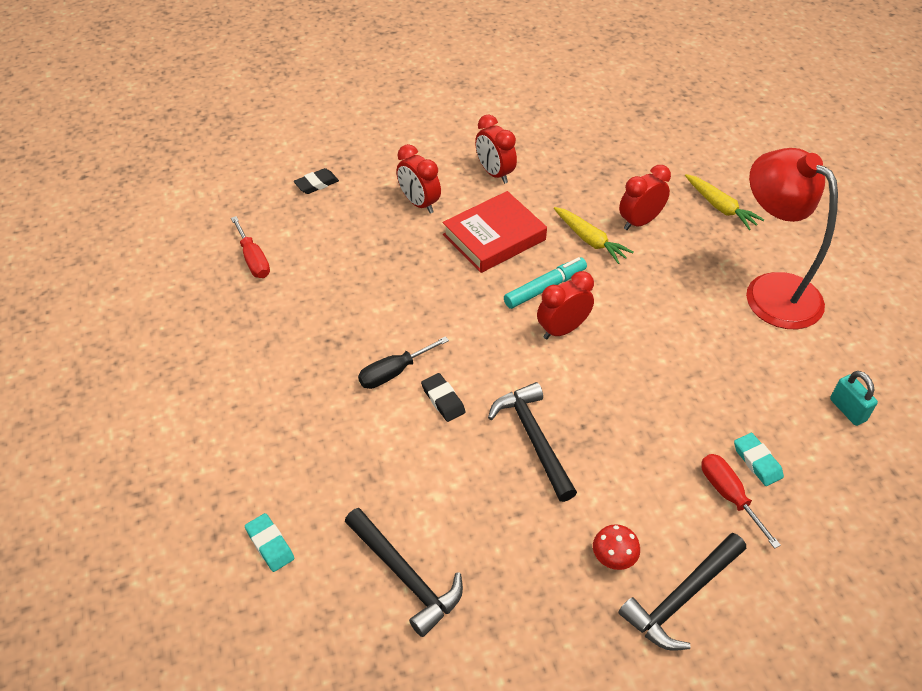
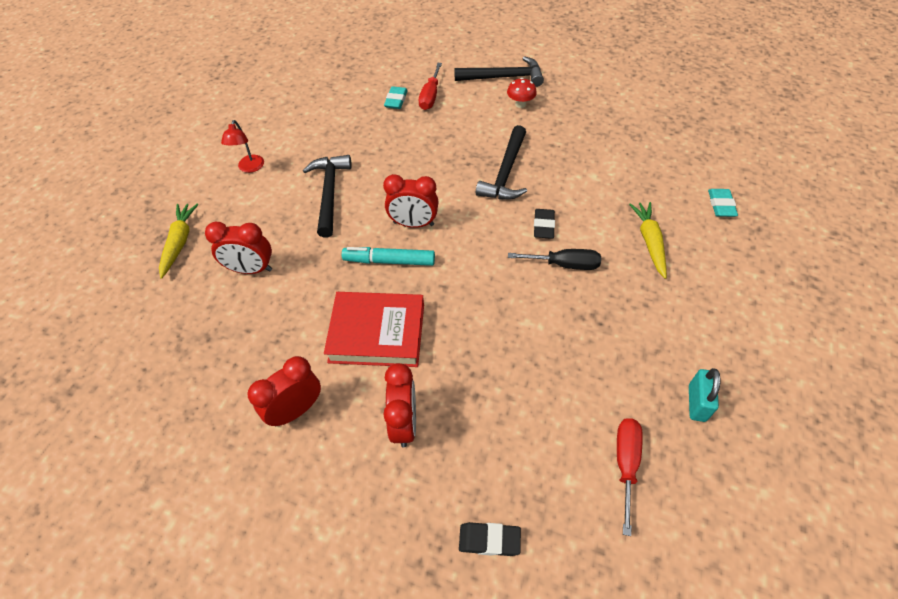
camera: 140 degrees left, 5 degrees up
black hammer [345,508,463,637] -> black hammer moved to [303,155,352,238]
red clock [475,114,517,184] -> red clock turned 135 degrees counterclockwise [247,356,321,426]
yellow carrot [554,207,634,264] -> yellow carrot moved to [629,202,667,279]
red lamp [746,148,838,329] -> red lamp [221,120,264,173], size x0.40
turquoise padlock [830,371,878,426] -> turquoise padlock moved to [689,368,720,422]

